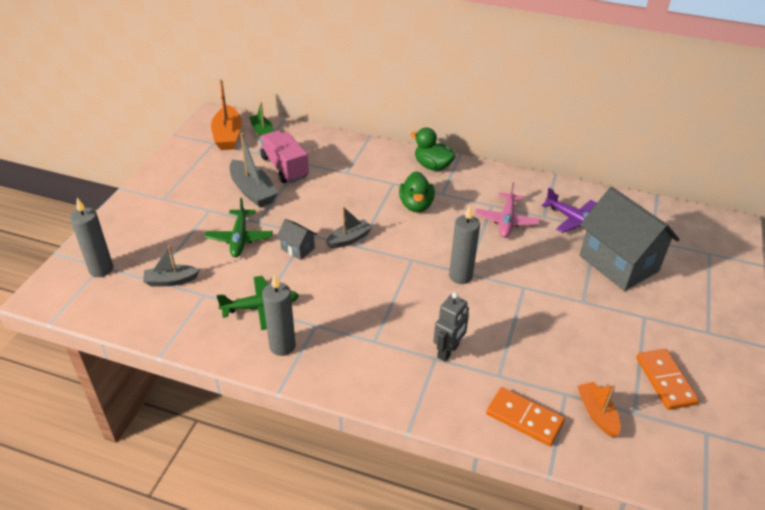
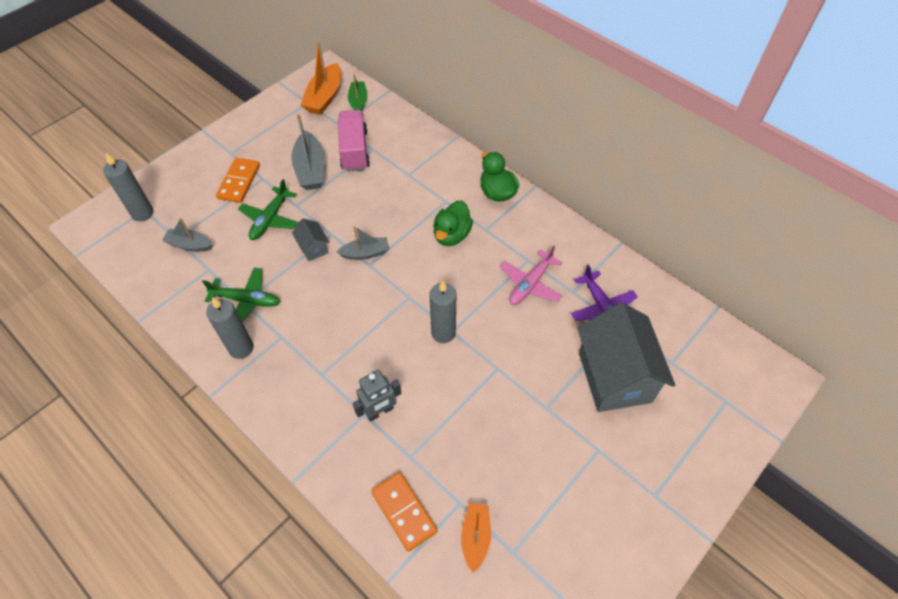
camera: 25 degrees right, 15 degrees up
orange domino [636,349,699,410] -> orange domino moved to [216,158,260,203]

